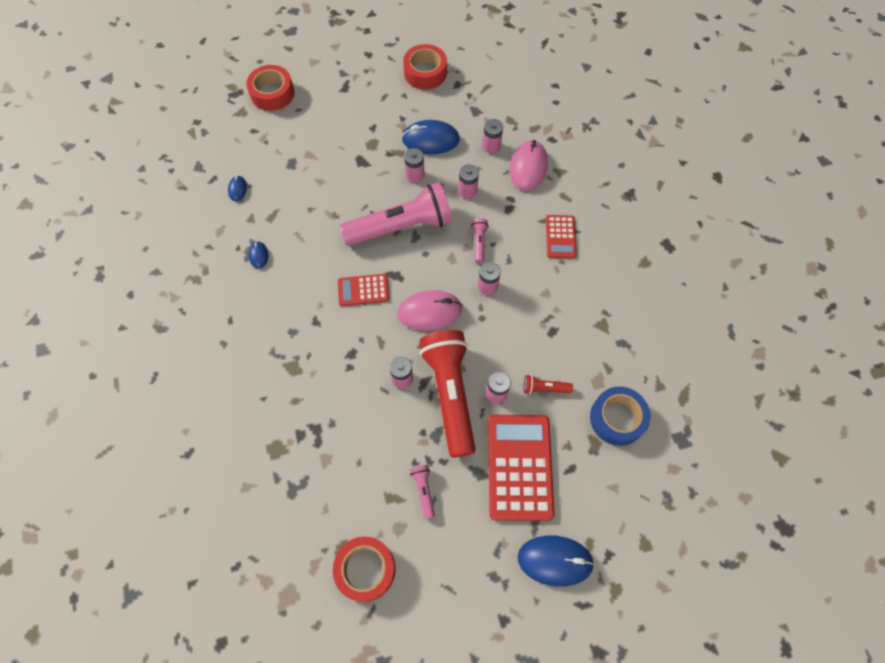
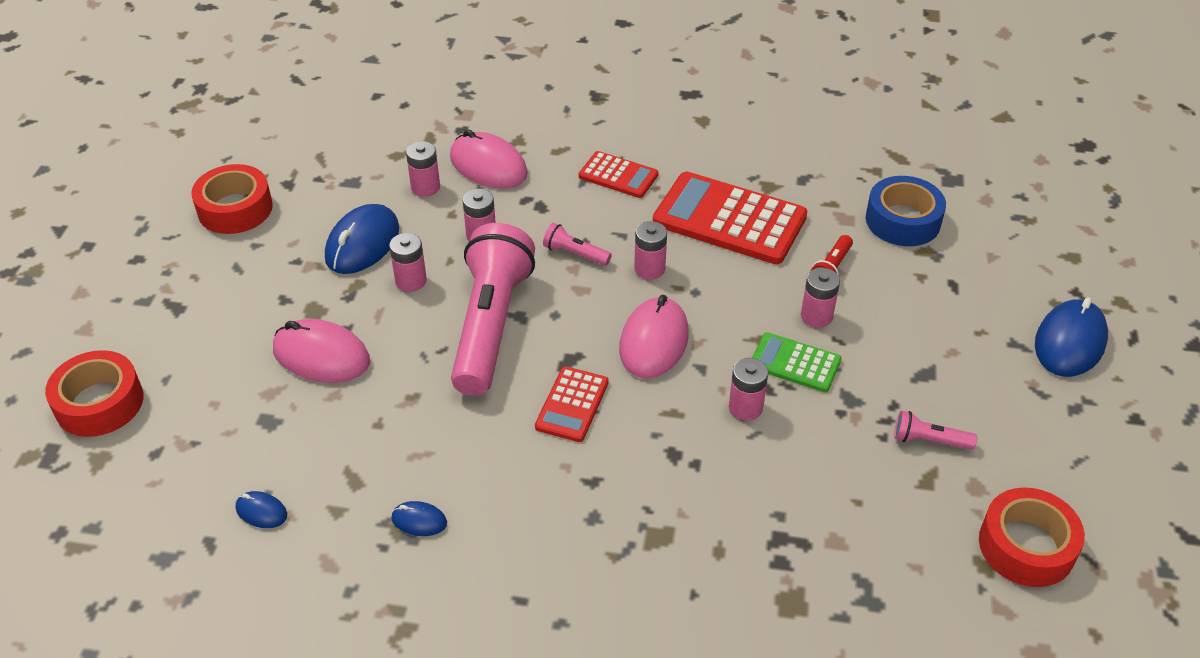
camera: 65 degrees left, 20 degrees down
red flashlight [419,330,476,458] -> green calculator [752,332,842,392]
red calculator [488,415,555,521] -> red calculator moved to [653,172,807,264]
none -> pink mouse [273,319,370,383]

